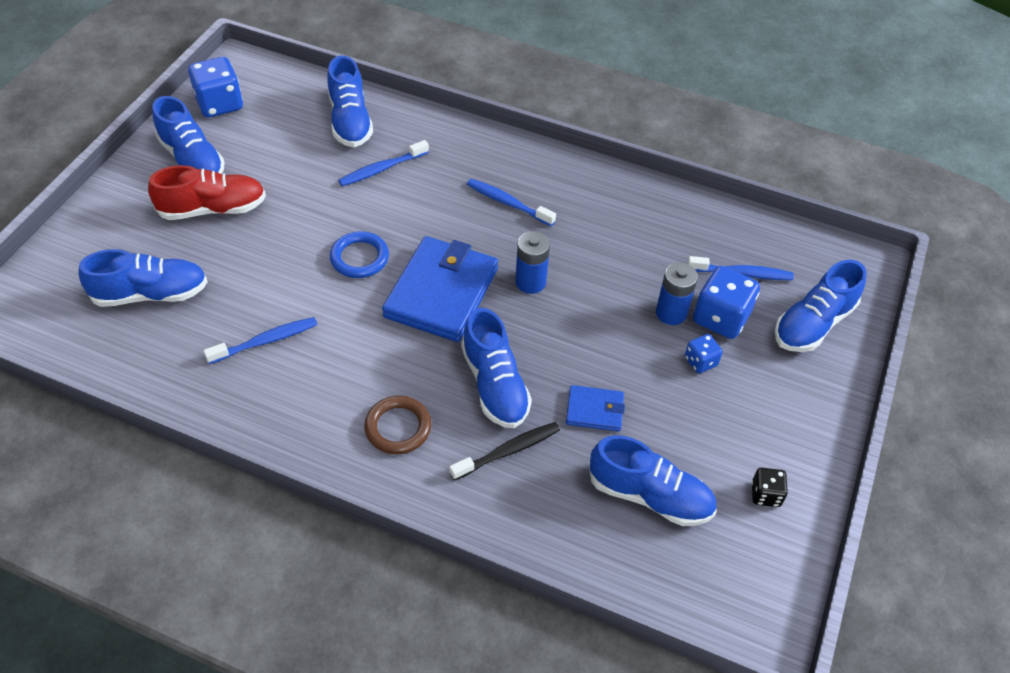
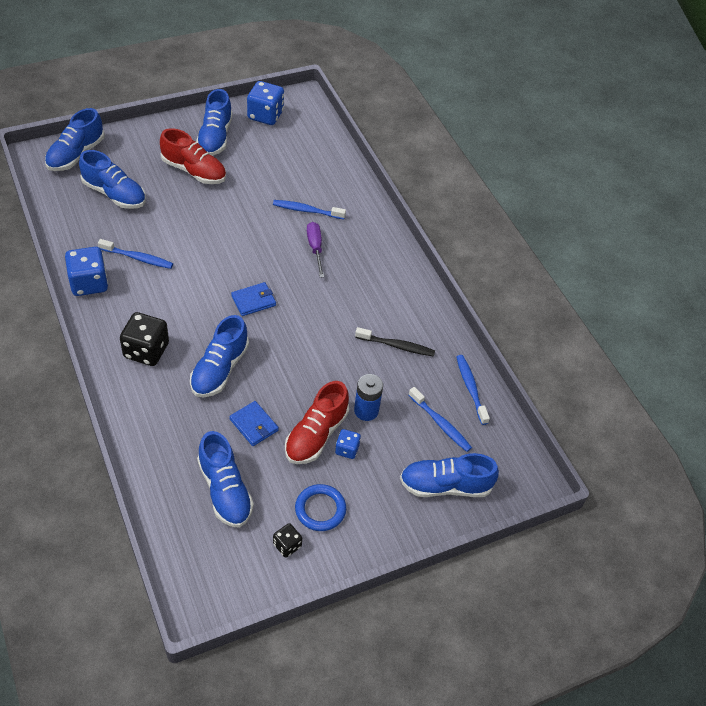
camera: 40 degrees right, 0 degrees up
blue shoe [327,56,373,147] -> blue shoe moved to [45,108,105,171]
blue ring [330,231,389,278] -> blue ring moved to [295,484,346,531]
brown ring [364,396,432,454] -> black dice [120,312,169,366]
blue wallet [382,236,498,342] -> blue wallet [231,282,276,316], size x0.48
black toothbrush [449,422,560,480] -> black toothbrush moved to [355,327,435,357]
blue toothbrush [467,179,556,226] -> blue toothbrush moved to [456,355,490,425]
blue battery [515,231,550,294] -> none
blue dice [693,266,760,339] -> blue dice moved to [65,247,108,296]
none -> red shoe [285,381,349,464]
none -> purple screwdriver [307,222,324,278]

